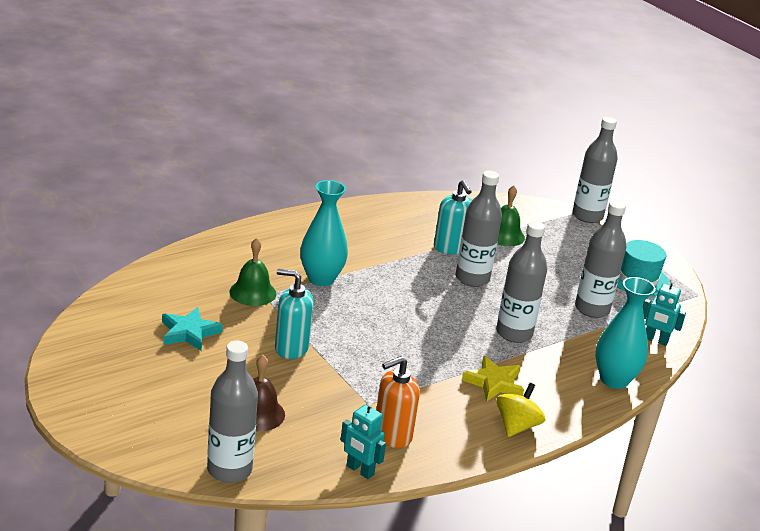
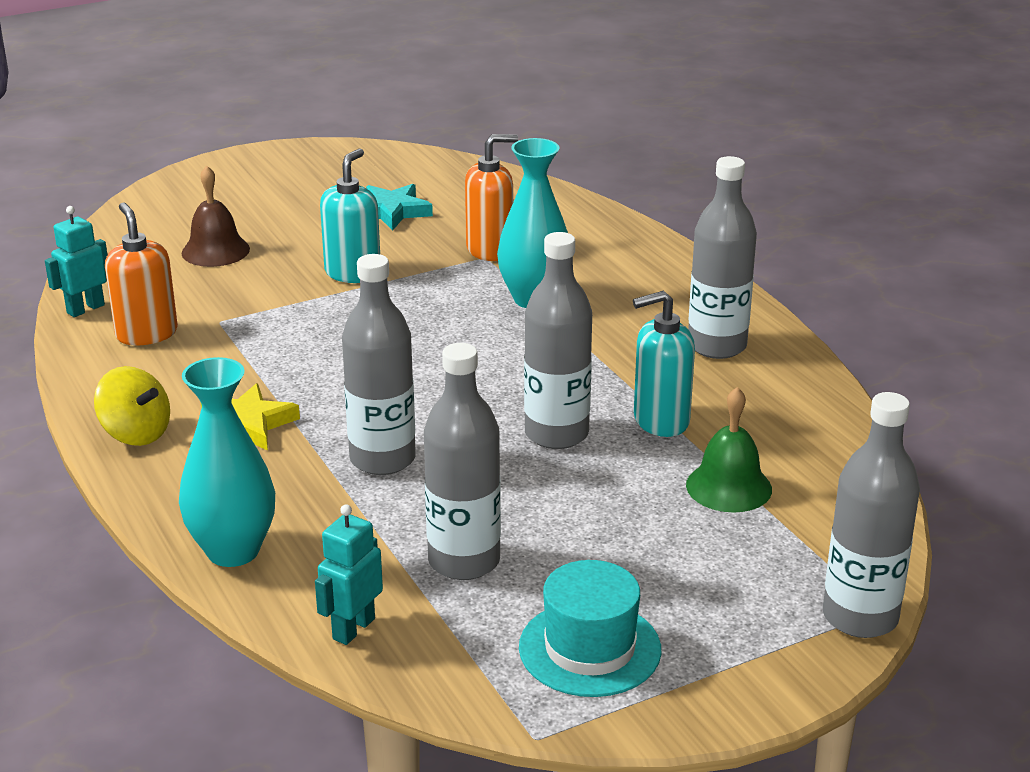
camera: 100 degrees right, 0 degrees up
grey bottle [207,341,258,483] -> grey bottle moved to [688,156,757,359]
green bell [229,238,276,306] -> orange soap dispenser [465,134,518,261]

